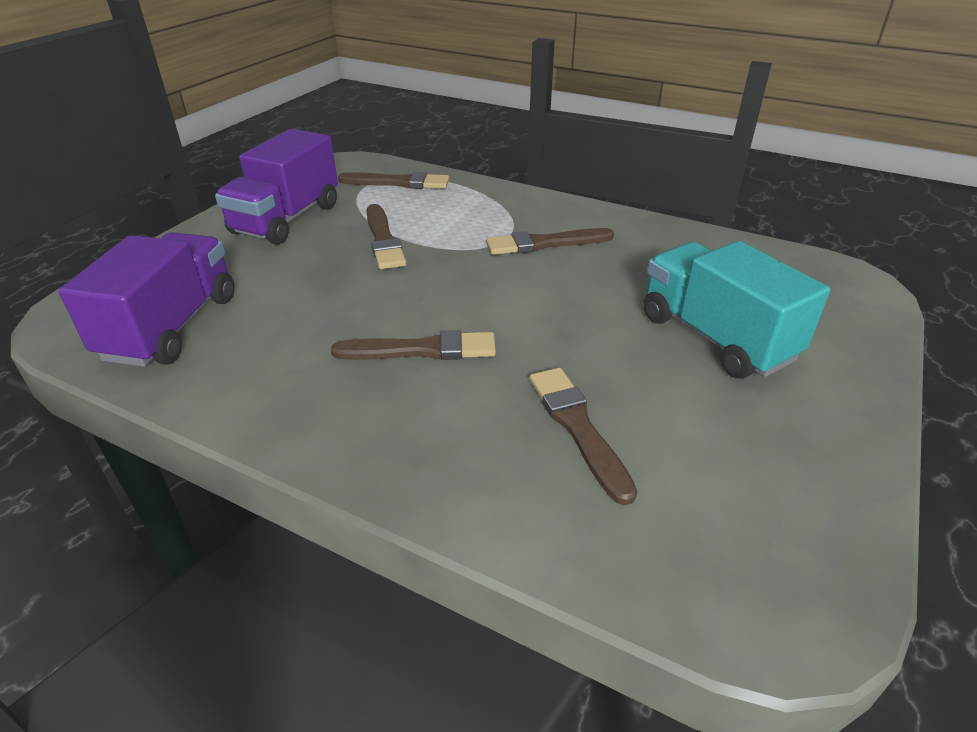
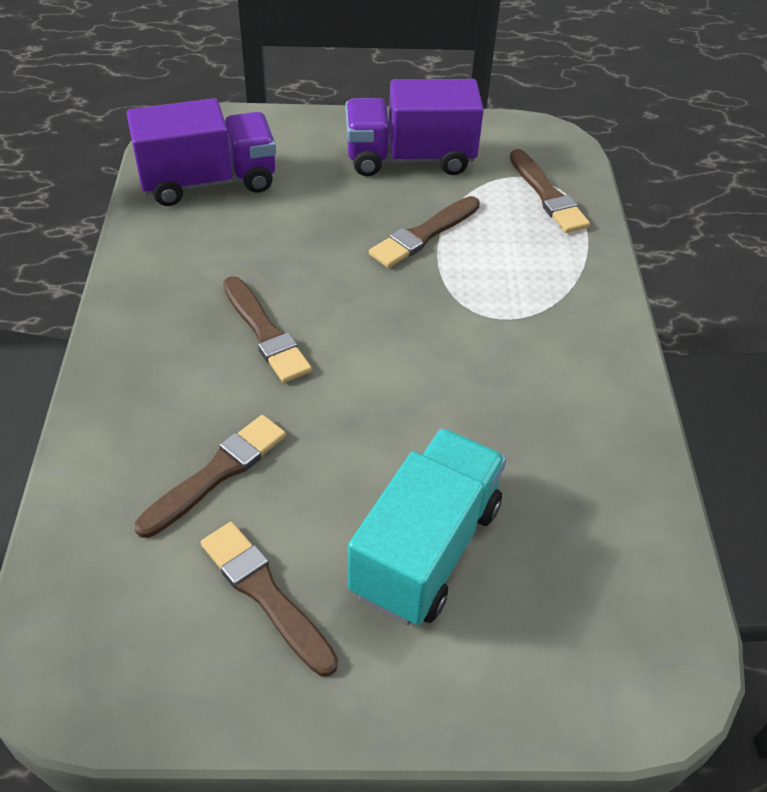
camera: 60 degrees right, 10 degrees up
brown brush [486,228,614,255] -> brown brush moved to [201,522,338,676]

